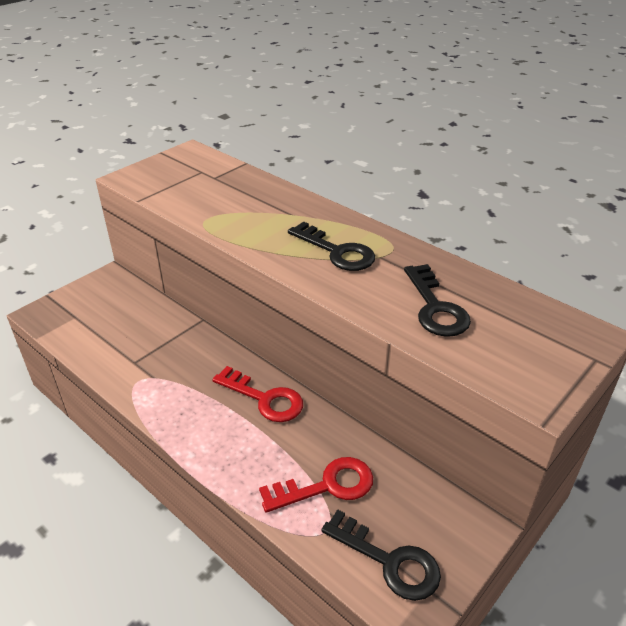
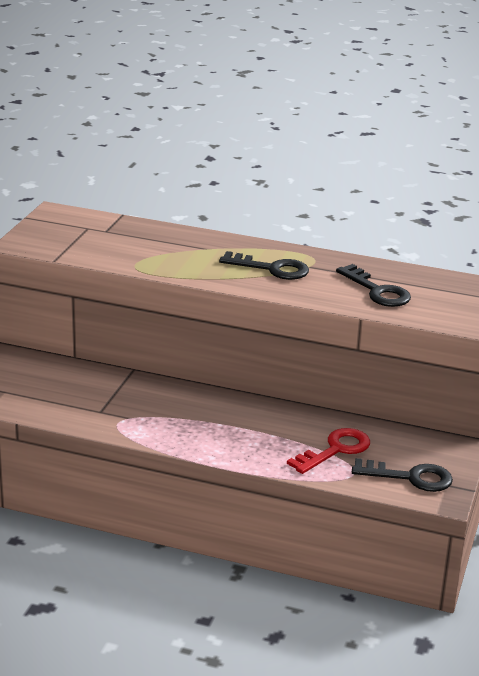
camera: 25 degrees left, 10 degrees down
red key [212,366,303,422] -> none

